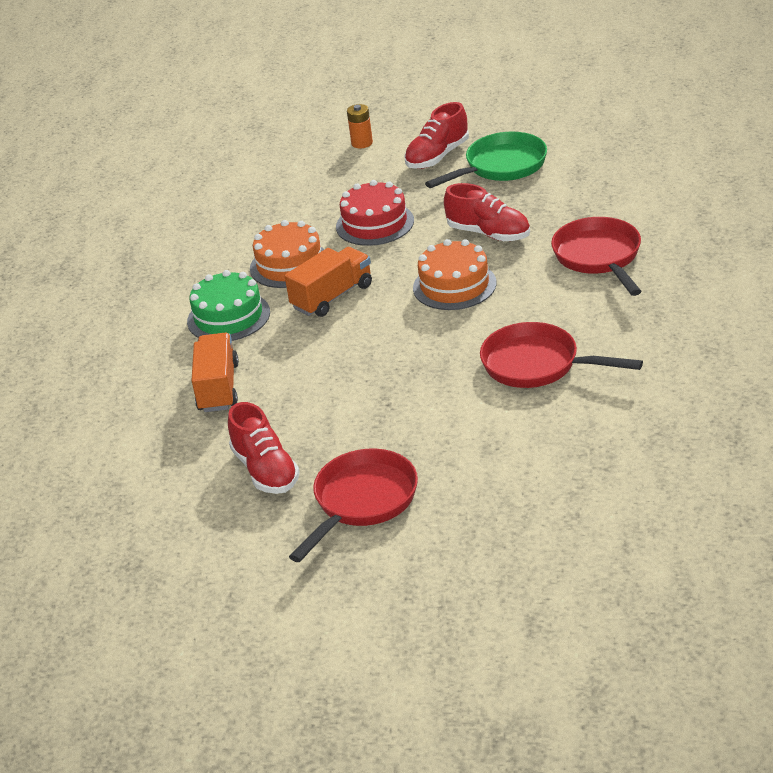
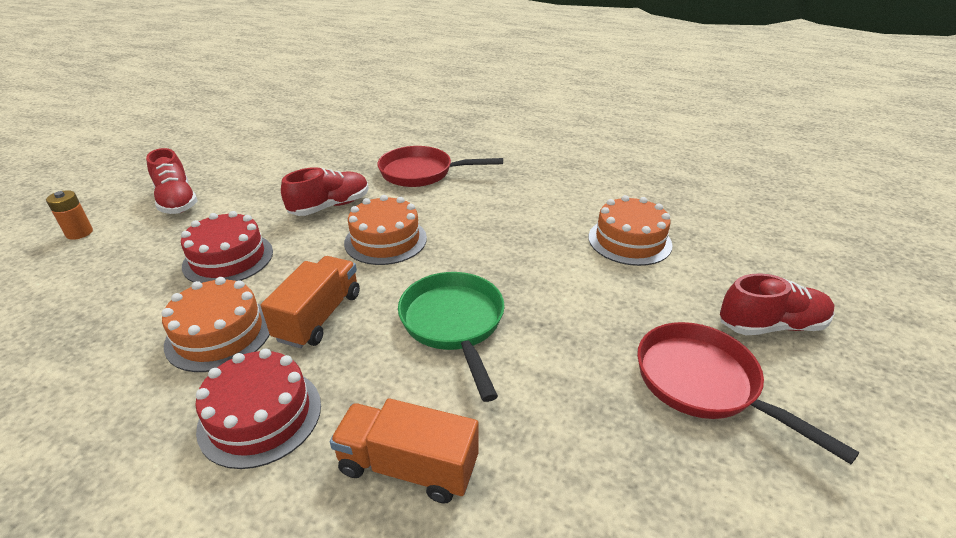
camera: 75 degrees left, 0 degrees up
green cake [187,270,270,341] -> red cake [195,349,321,469]
red shoe [228,402,300,494] -> red shoe moved to [720,273,835,335]
orange truck [285,247,372,317] -> orange truck turned 45 degrees clockwise [261,256,360,348]
green pan [425,132,547,188] -> green pan moved to [398,272,505,402]
red pan [480,322,643,388] -> none
none -> orange cake [588,195,673,266]

